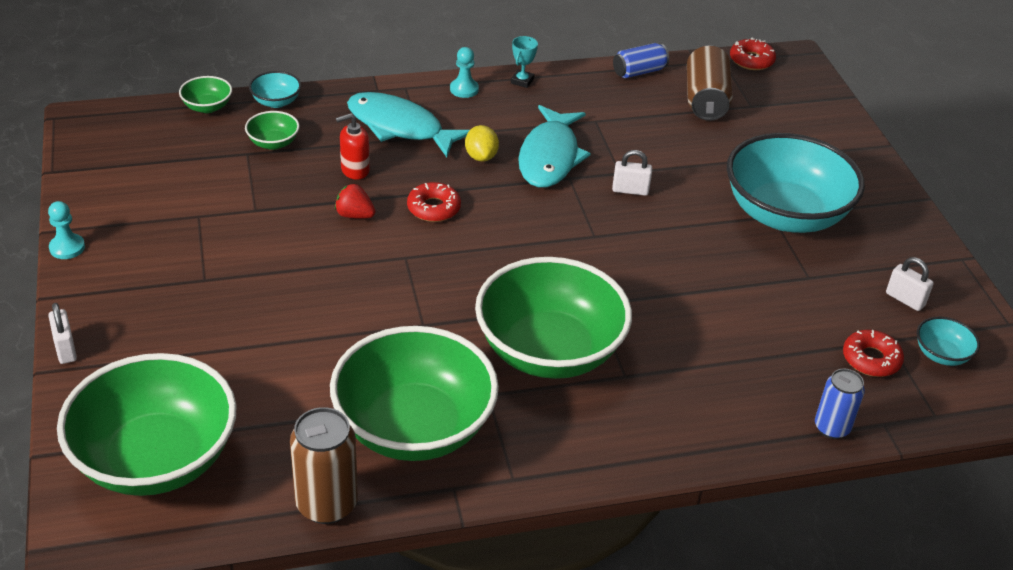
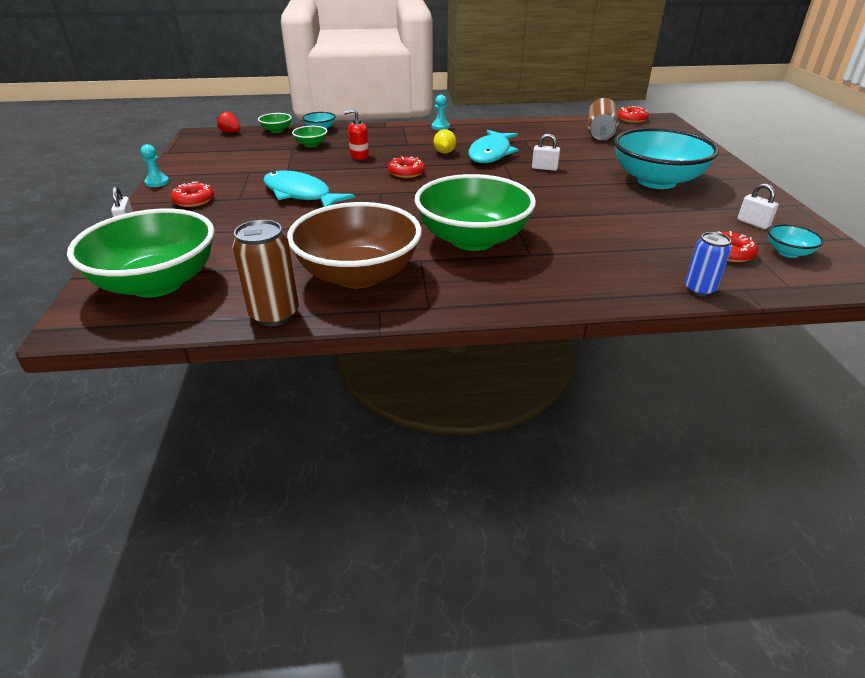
camera: 10 degrees right, 5 degrees down
green bowl [330,326,499,461] -> brown bowl [287,202,422,289]
red strawberry [335,184,376,219] -> red strawberry moved to [217,111,240,133]
turquoise fish [347,92,470,157] -> turquoise fish moved to [263,170,355,207]
turquoise trophy [511,36,538,88] -> none
blue can [613,43,669,78] -> none
none -> red donut [171,181,214,207]

